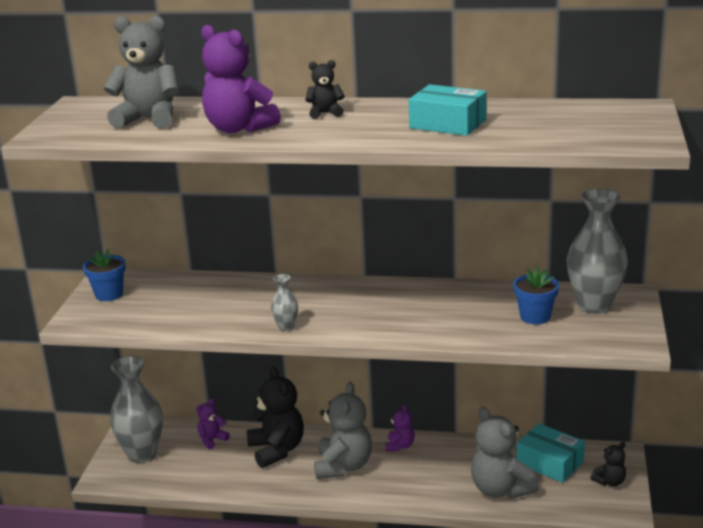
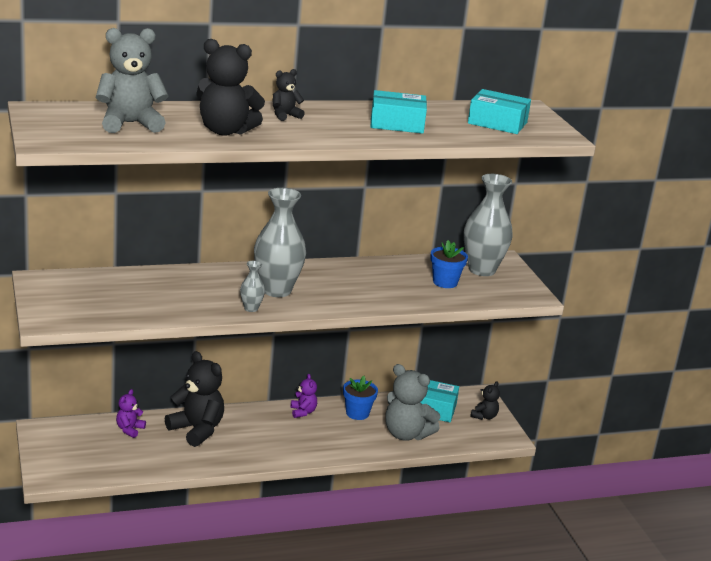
camera: 30 degrees left, 0 degrees up
blue flower pot [83,249,126,301] -> blue flower pot moved to [343,376,378,420]
grey vase [110,356,163,463] -> grey vase moved to [254,188,306,297]
purple teddy bear [201,25,281,133] -> black teddy bear [196,39,265,136]
grey teddy bear [314,382,372,479] -> none
none -> turquoise box [468,89,531,134]

